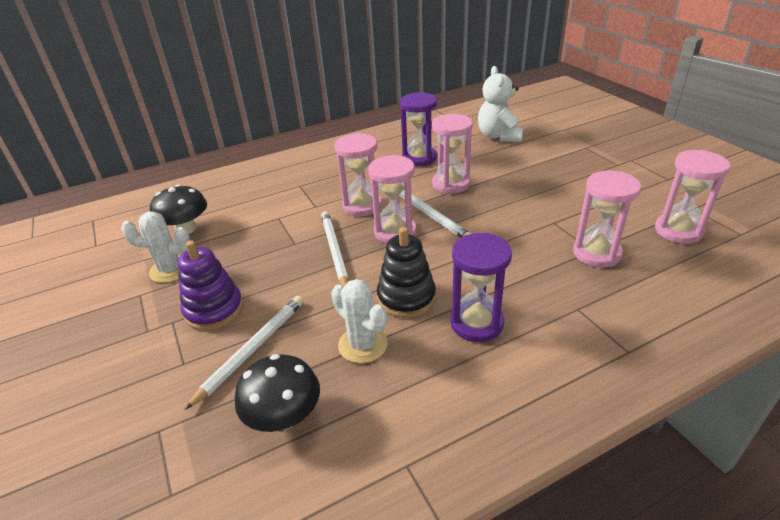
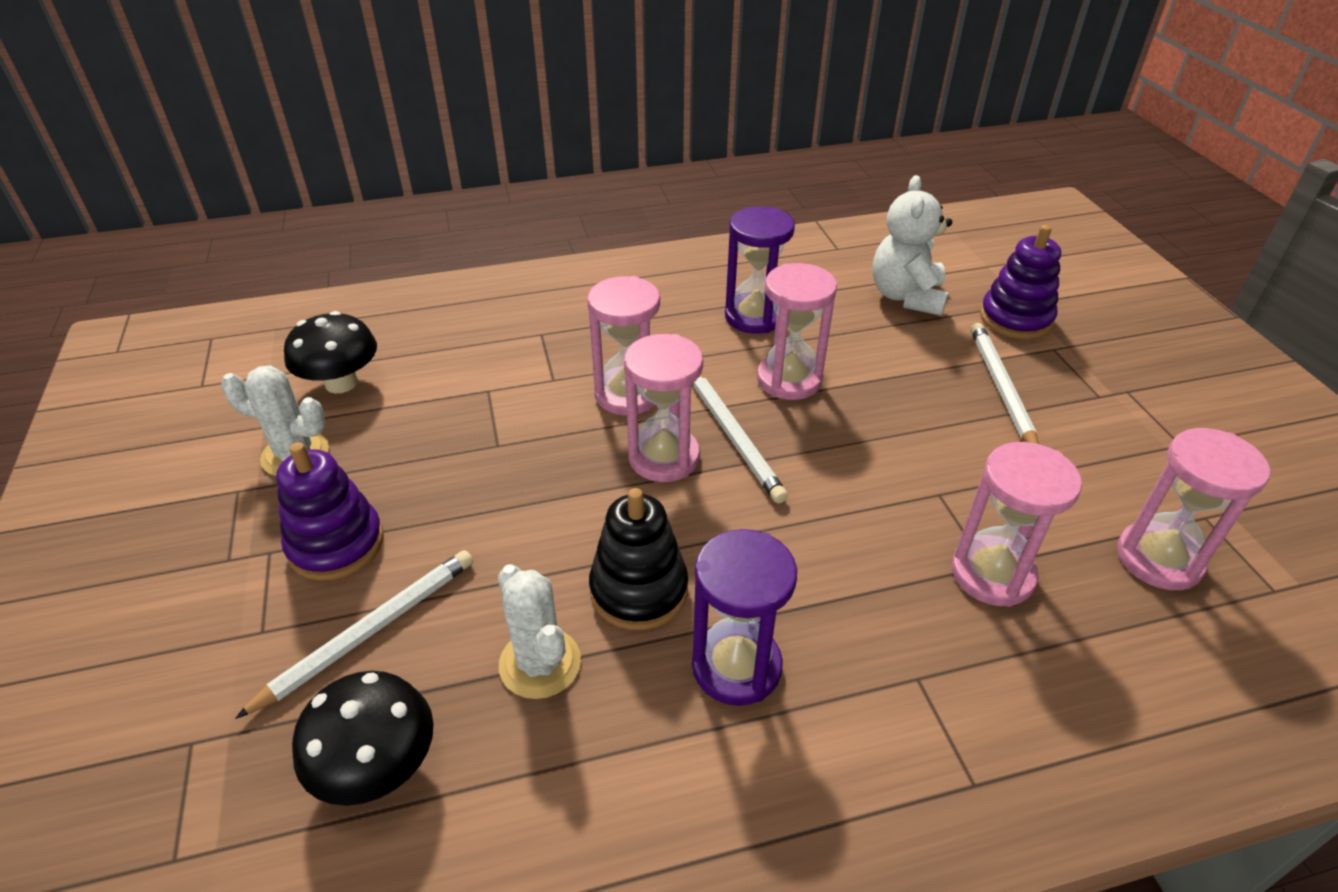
camera: 10 degrees right, 5 degrees up
white pencil [321,211,349,287] -> white pencil moved to [971,323,1038,444]
none -> purple stacking toy [980,225,1061,339]

